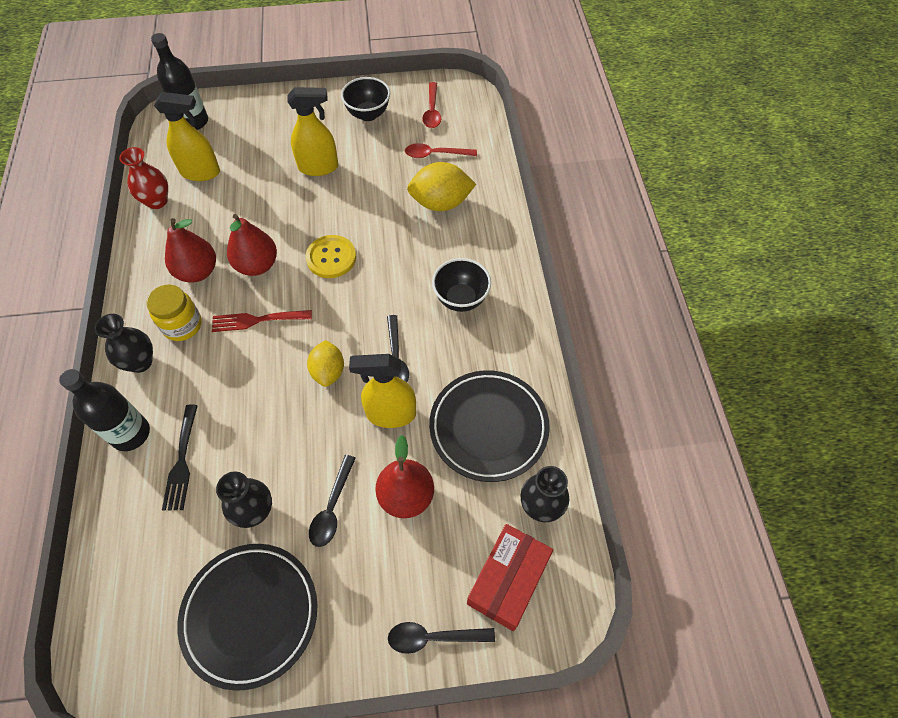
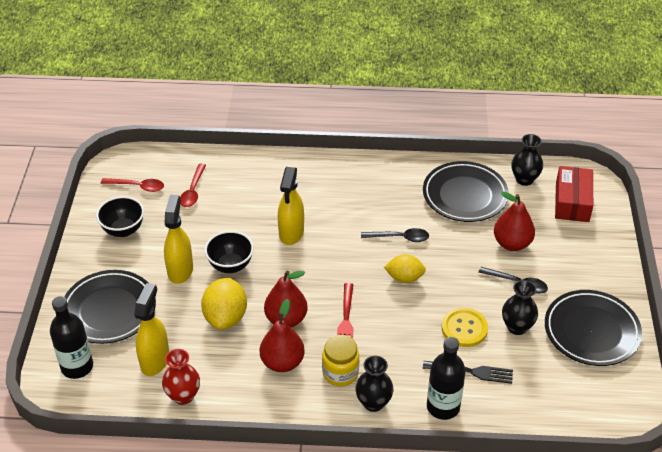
camera: 80 degrees left, 15 degrees down
yellow button [306,235,356,278] -> yellow button moved to [442,308,488,347]
yellow spray bottle [349,354,416,428] -> yellow spray bottle moved to [278,167,304,245]
black spoon [388,622,495,654] -> none
yellow lemon [407,162,476,211] -> yellow lemon moved to [201,278,247,330]
black bowl [432,258,491,312] -> black bowl moved to [205,231,254,273]
red box [467,524,553,631] -> red box turned 60 degrees clockwise [555,166,593,222]
none -> black plate [64,270,156,344]

